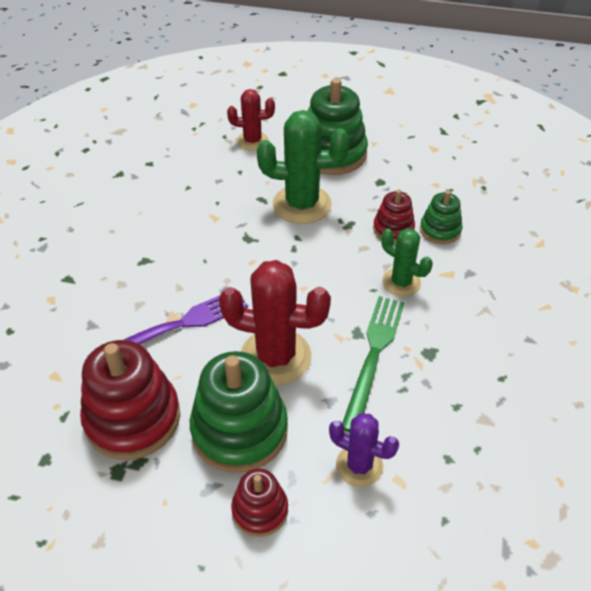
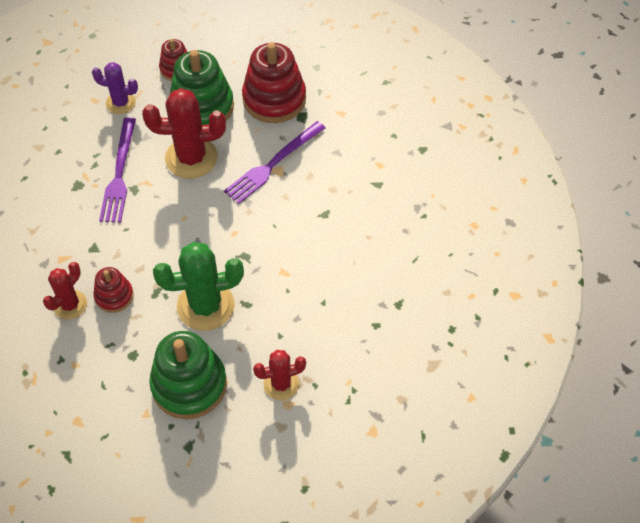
camera: 165 degrees right, 10 degrees up
green fork [342,296,405,432] -> purple fork [99,117,136,223]
green cactus [381,228,433,297] -> none
green stacking toy [420,190,463,244] -> red cactus [43,262,87,320]

